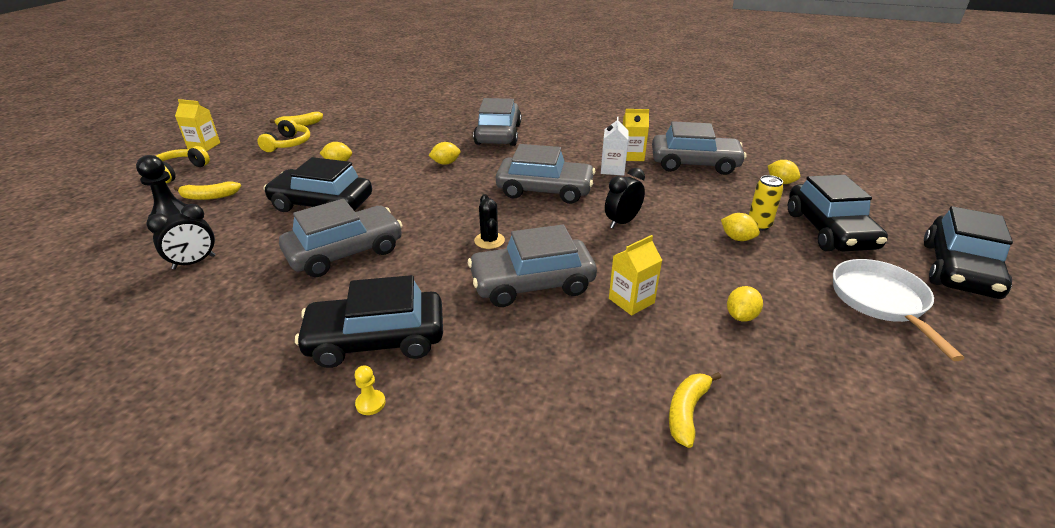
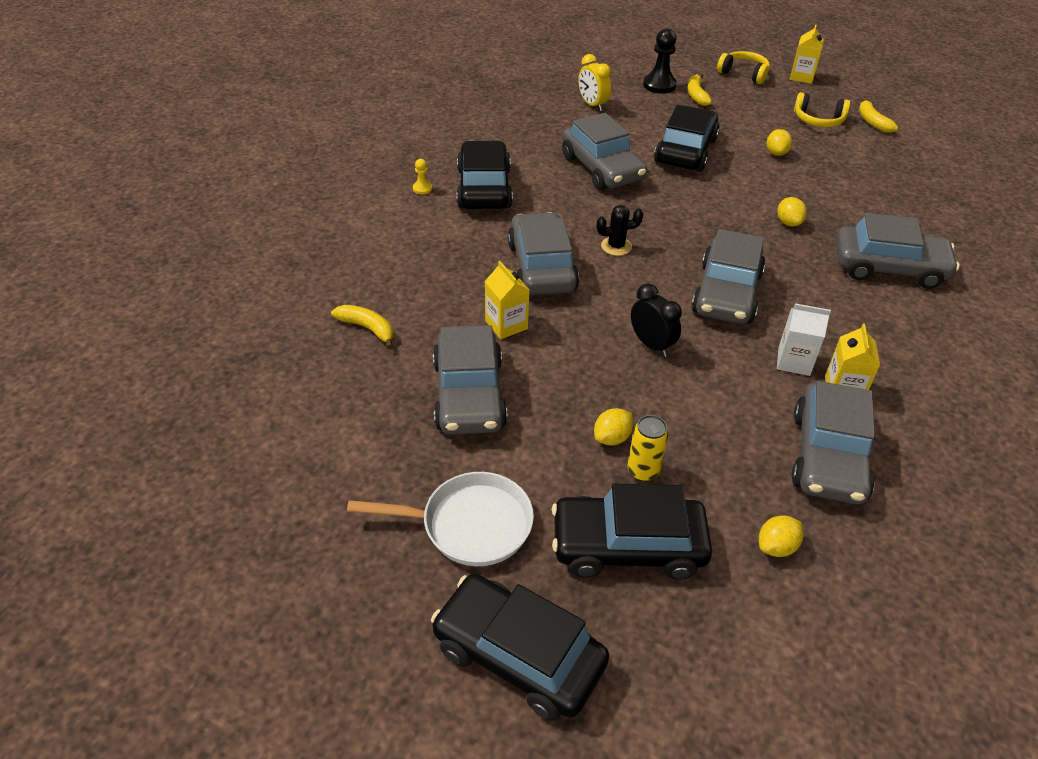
camera: 95 degrees right, 10 degrees up
black clock [147,204,215,270] -> yellow clock [578,54,611,111]
yellow lemon [727,286,763,322] -> grey car [433,325,508,435]

